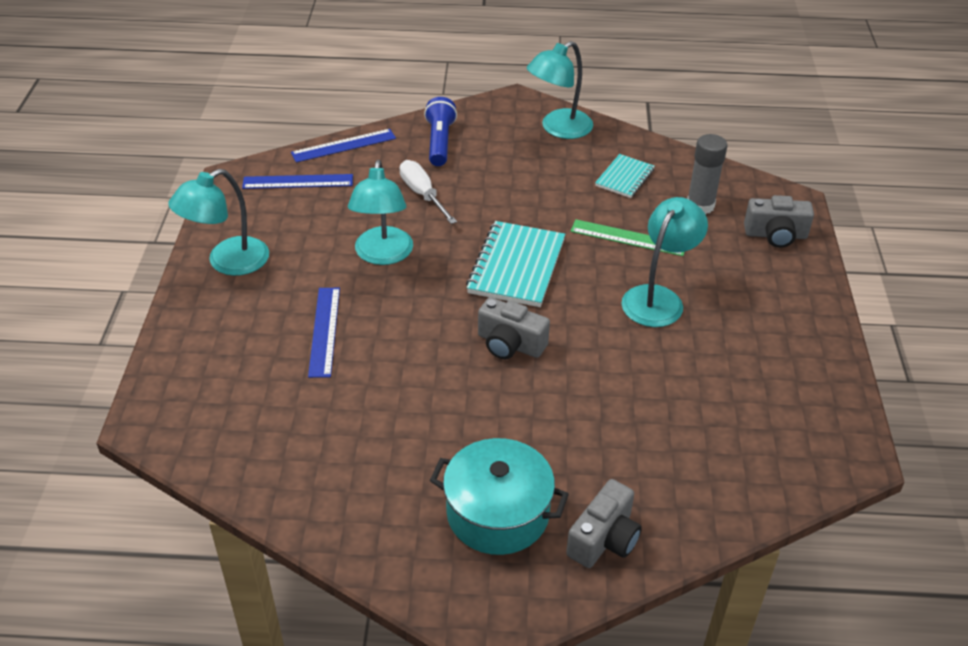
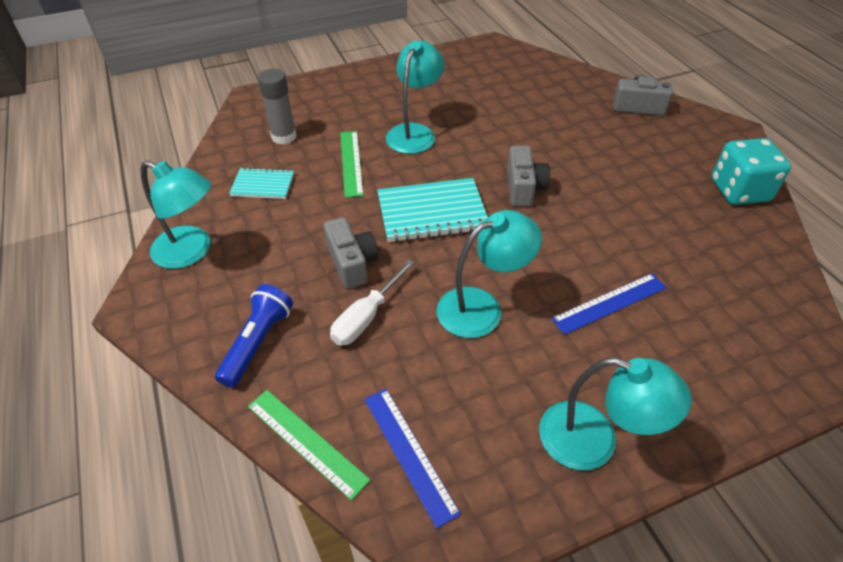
camera: 115 degrees left, 5 degrees up
blue ruler [291,129,396,163] -> green ruler [248,390,370,501]
blue flashlight [424,97,457,166] -> blue flashlight turned 135 degrees clockwise [215,284,293,388]
turquoise pot [430,438,569,555] -> none
turquoise lamp [621,197,708,327] -> turquoise lamp turned 105 degrees clockwise [386,41,445,154]
grey camera [744,195,814,248] -> grey camera moved to [324,217,379,289]
none -> turquoise dice [711,138,791,205]

